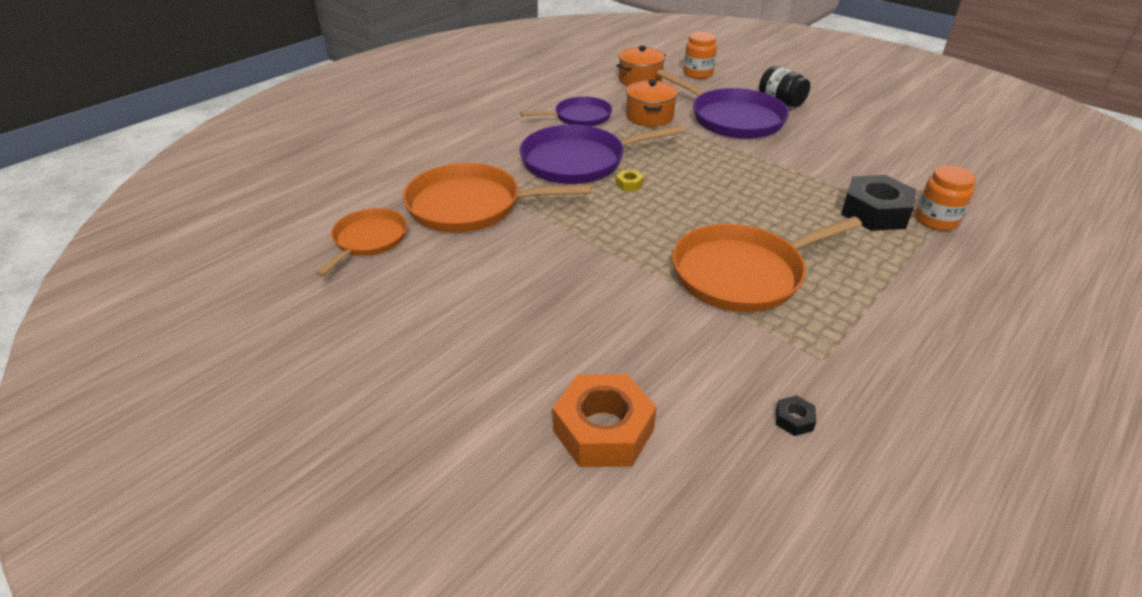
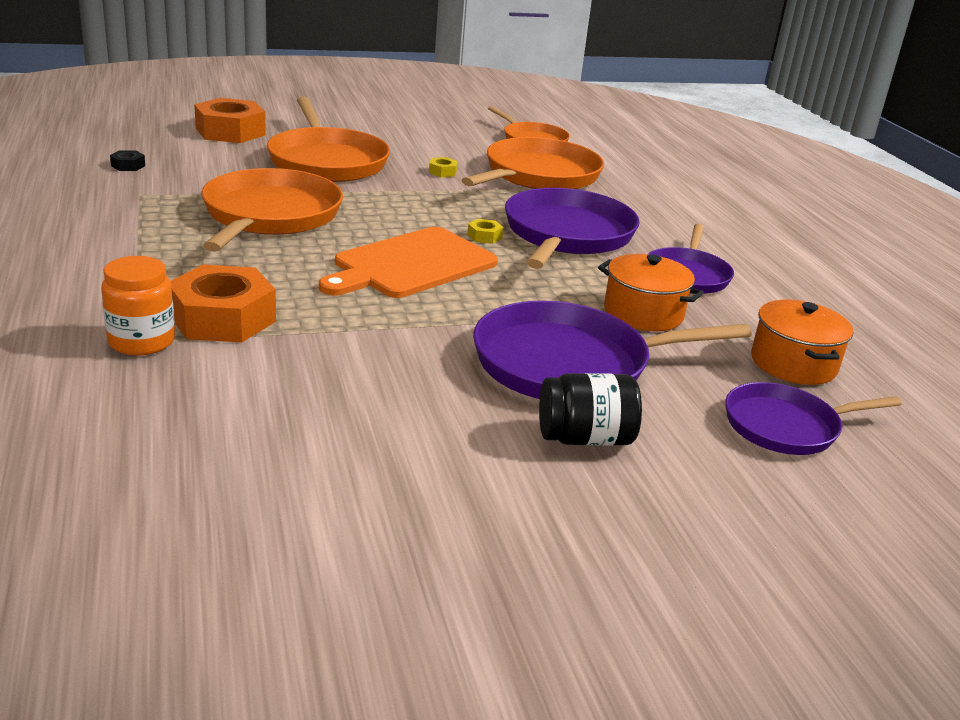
camera: 120 degrees right, 10 degrees down
orange jar [684,32,717,79] -> purple pan [725,382,902,455]
black nut [841,175,917,231] -> orange nut [170,264,276,342]
none -> orange pan [267,97,390,182]
none -> orange cutting board [319,227,498,298]
none -> yellow nut [429,157,458,177]

